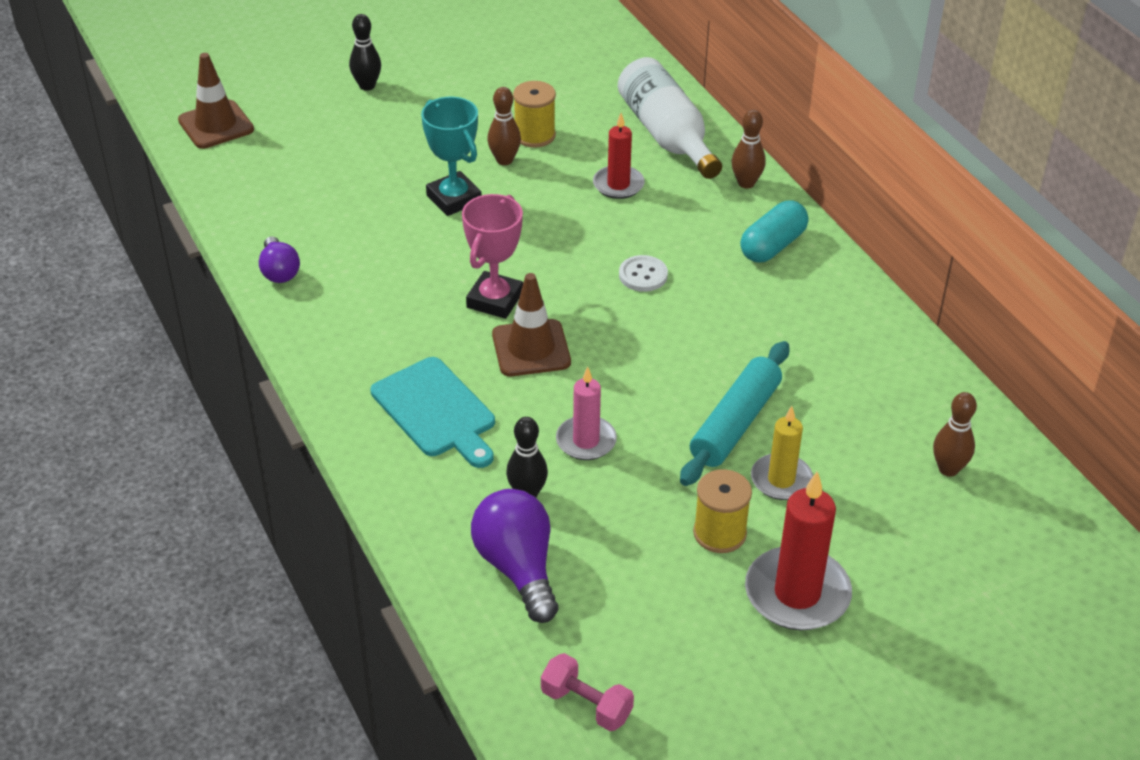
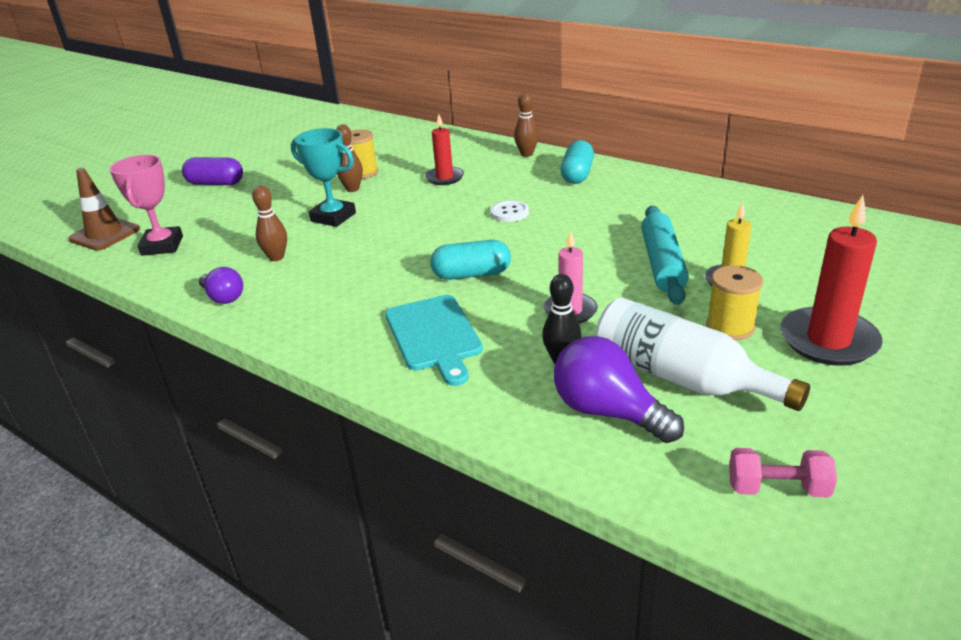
camera: 25 degrees left, 10 degrees down
black bowling pin [349,14,381,91] -> purple capsule [182,157,243,185]
turquoise cutting board [371,357,495,468] -> turquoise cutting board turned 45 degrees clockwise [385,295,483,386]
pink trophy [462,194,523,319] -> pink trophy moved to [109,155,183,256]
brown traffic cone [492,273,571,376] -> turquoise capsule [430,240,511,280]
white bottle [618,57,722,179] -> white bottle moved to [595,298,810,411]
brown bowling pin [933,392,977,477] -> brown bowling pin moved to [252,185,287,261]

